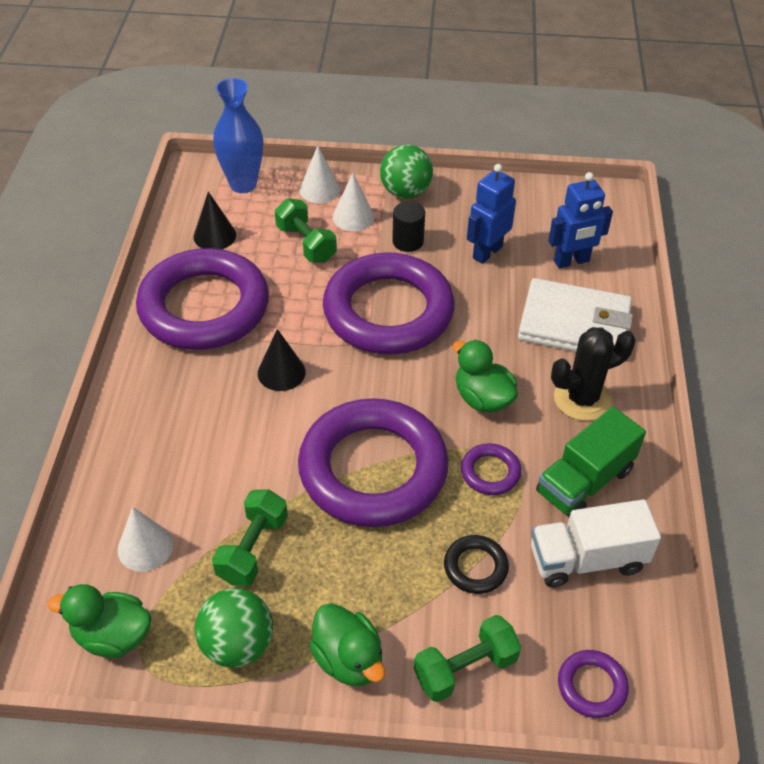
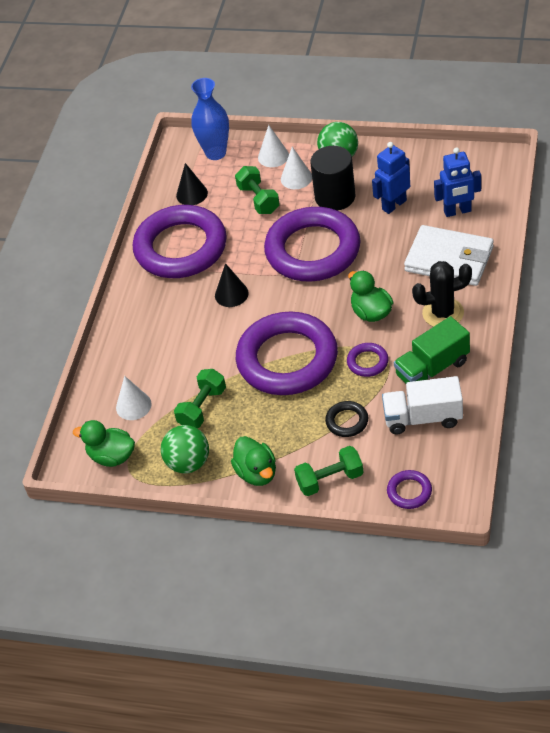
camera: 15 degrees right, 0 degrees up
black cylinder [392,201,425,252] -> black cylinder [310,146,355,211], size x1.71

